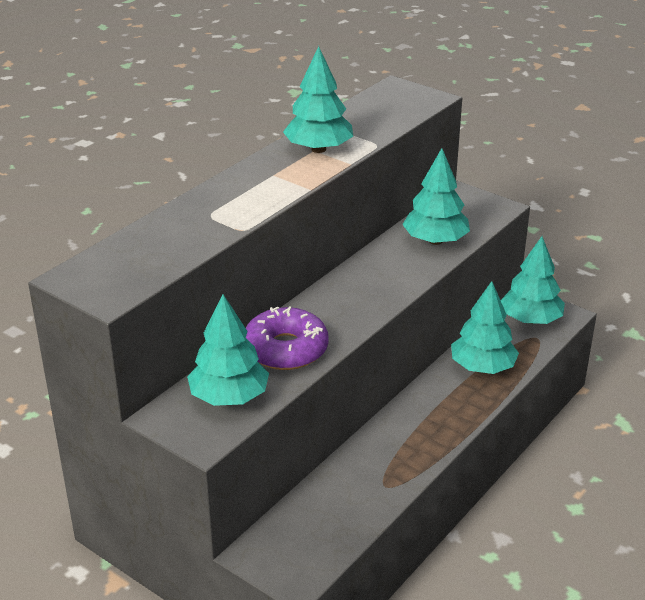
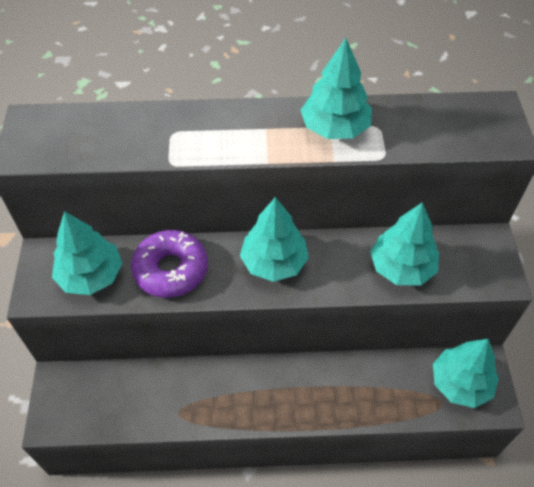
camera: 50 degrees right, 20 degrees up
turquoise tree [451,281,519,374] -> turquoise tree moved to [240,197,309,282]

